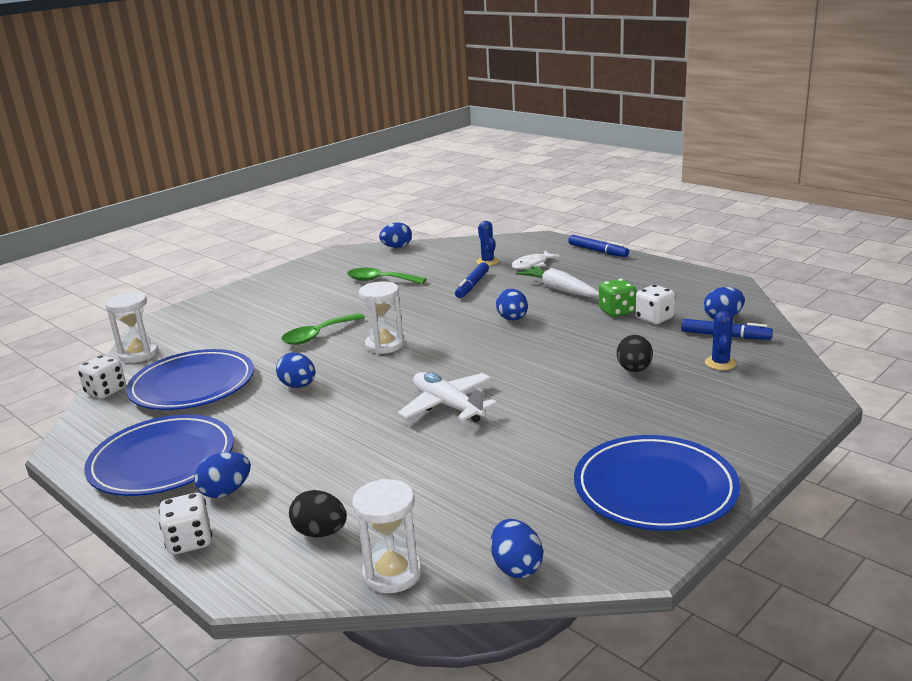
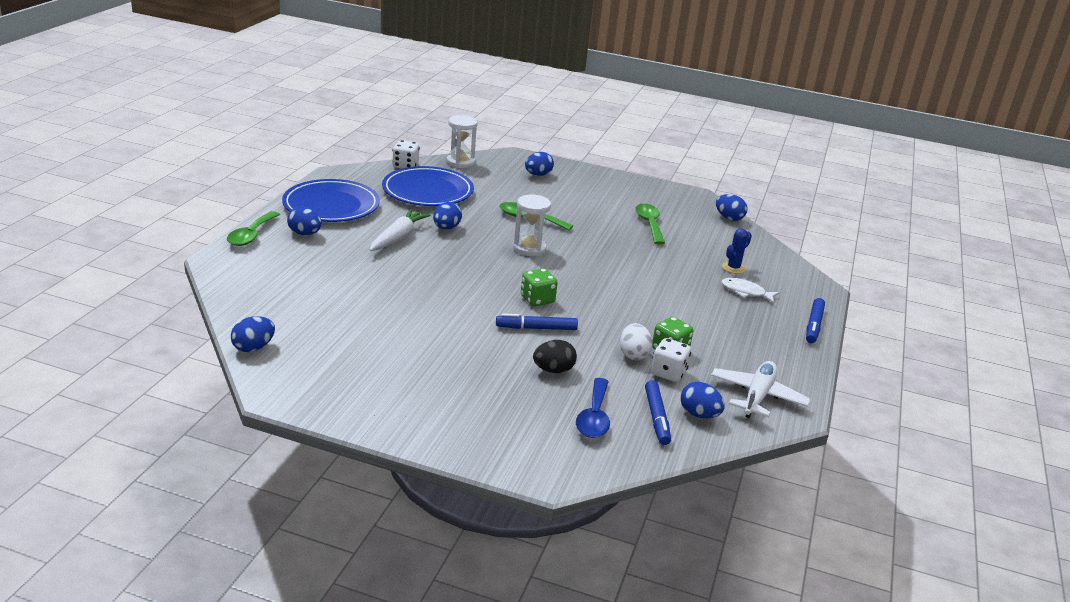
camera: 60 degrees right, 5 degrees up
white dice [159,493,212,555] -> green spoon [227,211,280,246]
black egg [289,490,347,538] -> none
white hourglass [352,479,422,593] -> none
white plane [398,372,497,423] -> white plane moved to [711,361,811,418]
blue marker [455,262,489,298] -> blue marker moved to [496,314,578,330]
blue egg [496,289,528,321] -> blue egg moved to [525,152,554,176]
white carrot [516,266,599,297] -> white carrot moved to [369,209,431,251]
blue plate [574,435,740,531] -> none
blue cactus [705,311,736,370] -> blue spoon [576,378,610,438]
none -> green dice [521,268,558,306]
none -> white egg [620,323,653,360]

